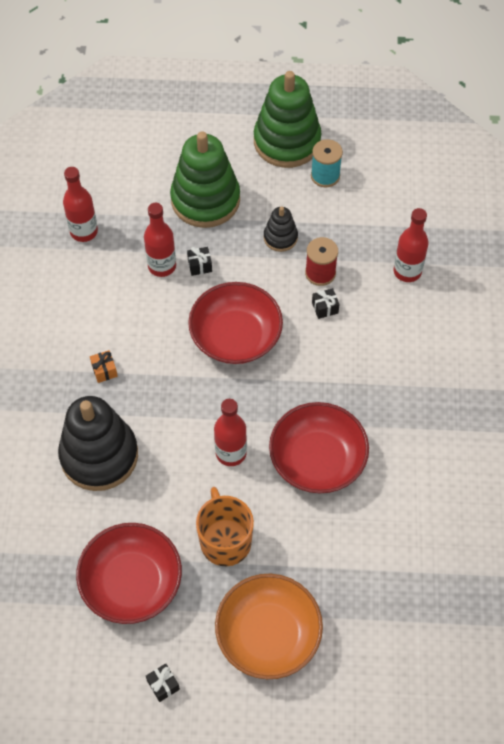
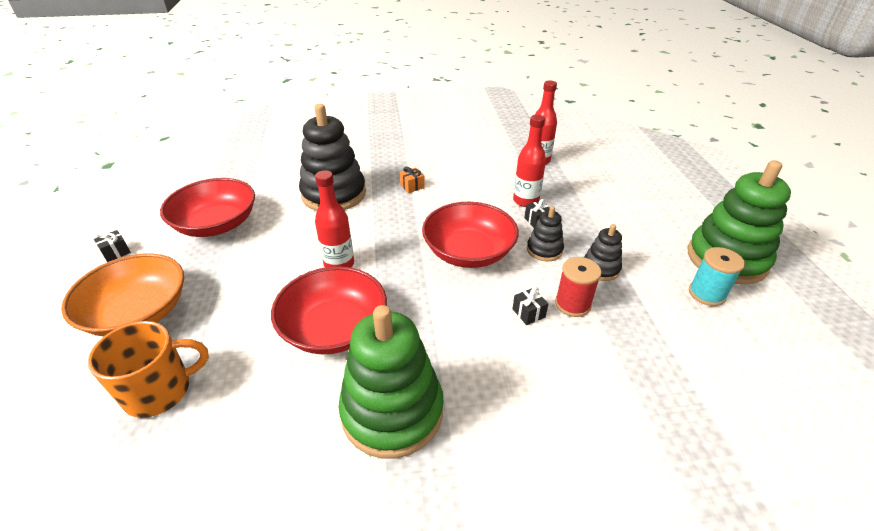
camera: 80 degrees right, 20 degrees down
green stacking toy [170,131,240,228] -> green stacking toy moved to [339,305,444,459]
orange mug [196,487,254,566] -> orange mug moved to [88,321,209,418]
red bottle [394,208,429,282] -> none
none -> black stacking toy [527,206,564,261]

